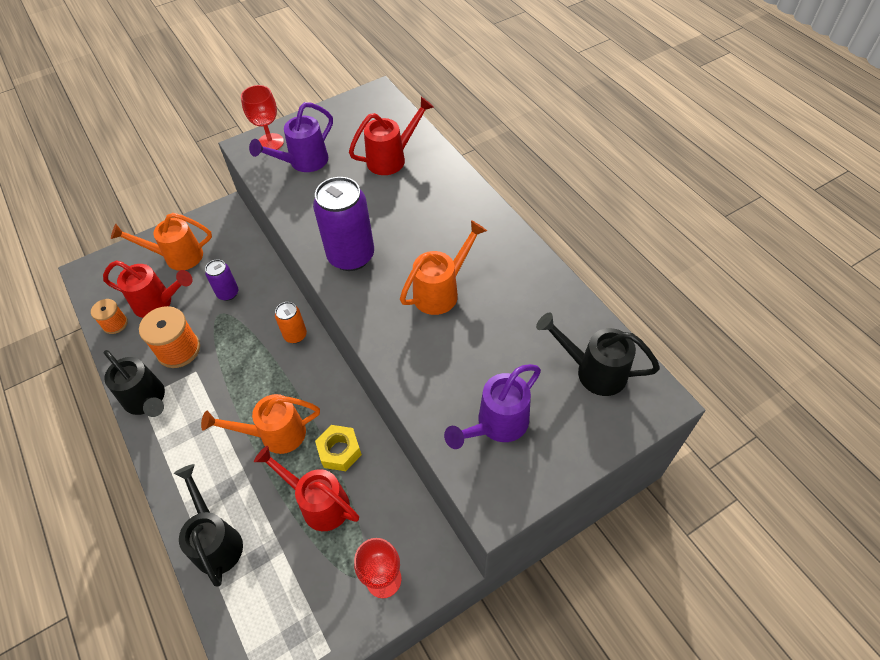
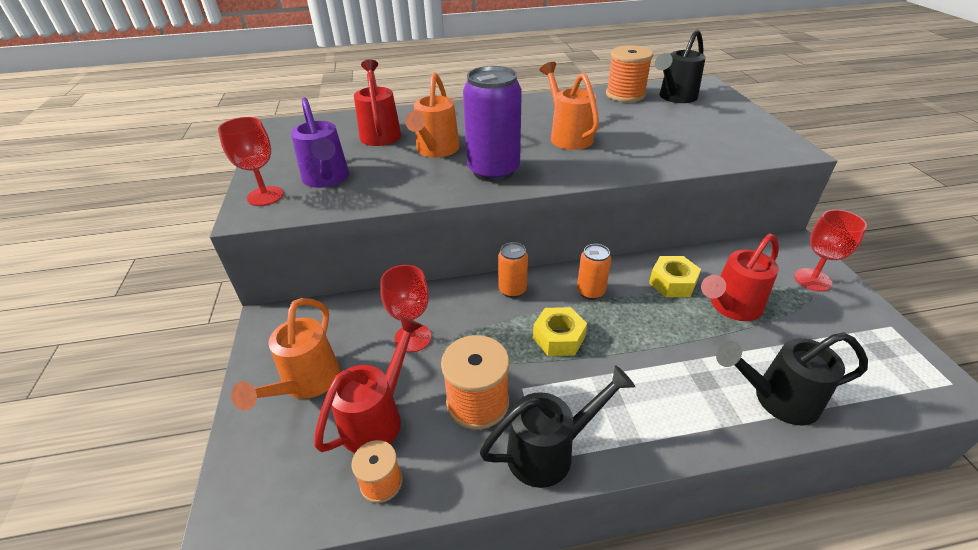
camera: 70 degrees left, 15 degrees down
orange watering can [201,394,320,454] -> orange watering can moved to [405,73,460,158]
purple can [205,259,238,301] -> red goblet [380,265,432,352]
purple watering can [444,364,541,449] -> none
none -> yellow nut [533,307,587,356]
none -> orange can [577,244,611,300]
none -> orange spool [606,45,653,102]

